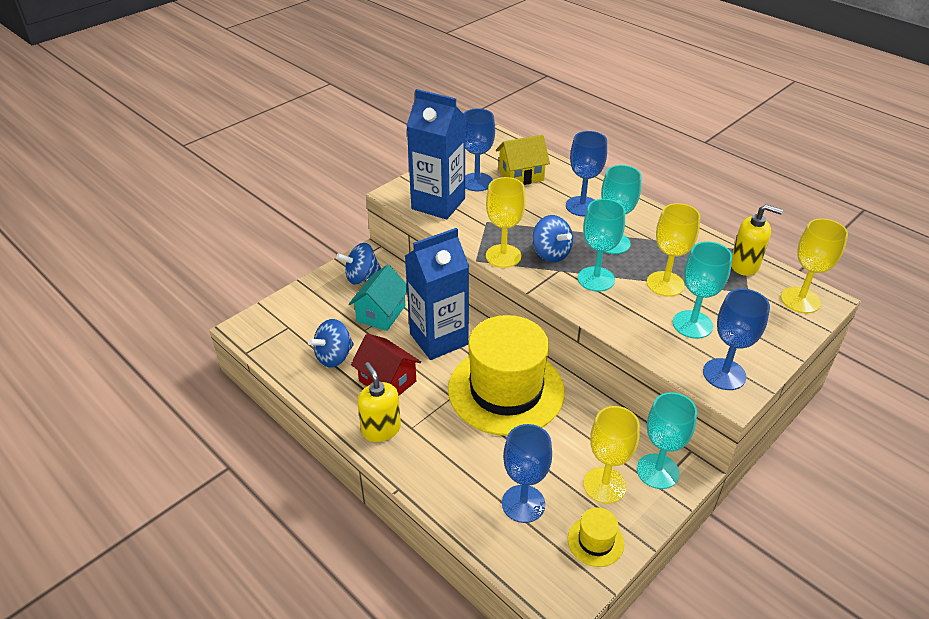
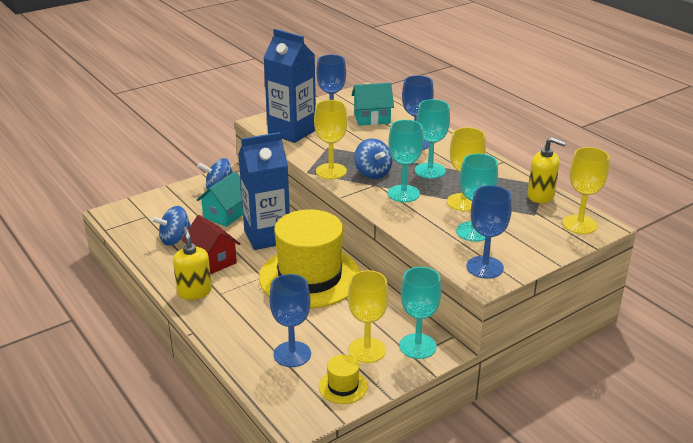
camera: 10 degrees right, 10 degrees down
yellow house [496,135,550,185] -> turquoise house [352,83,394,126]

